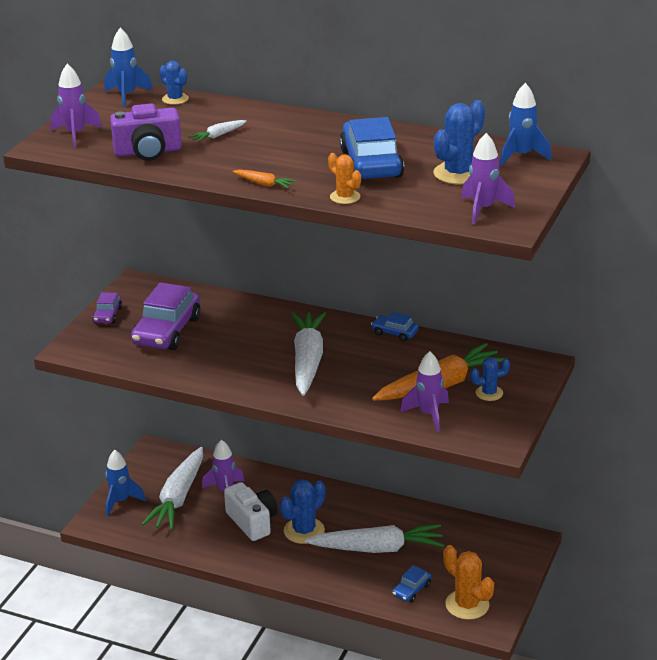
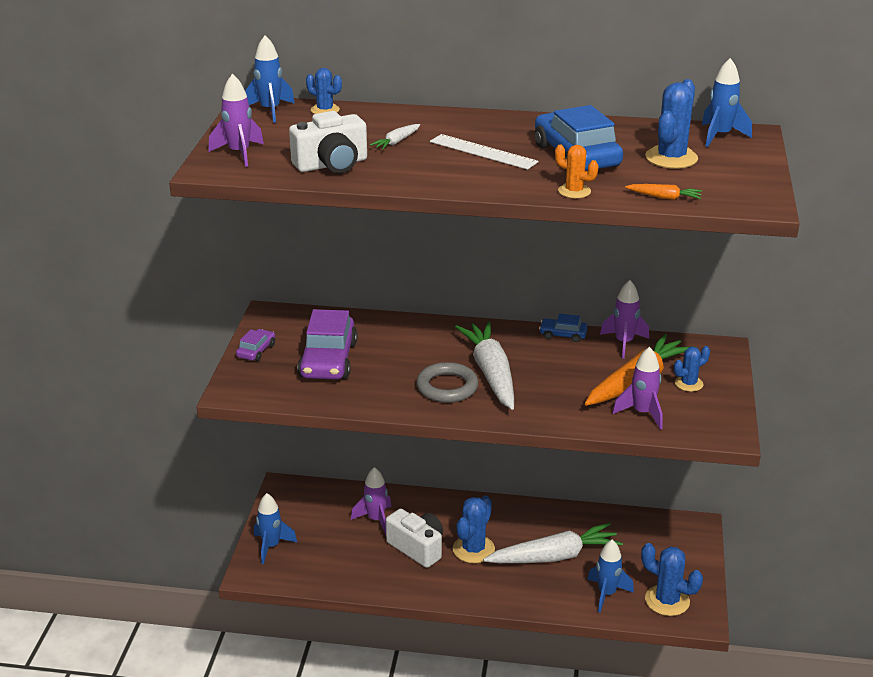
camera: 15 degrees left, 0 degrees up
purple car [92,292,122,323] -> purple car turned 150 degrees counterclockwise [236,329,275,361]
purple camera [110,103,182,161] -> white camera [289,111,367,173]
white carrot [141,447,203,530] -> none
orange carrot [233,170,296,189] -> orange carrot moved to [625,184,702,200]
blue car [392,565,432,603] -> blue rocket [587,540,634,613]
orange cactus [443,545,494,620] -> blue cactus [641,543,703,616]
purple rocket [461,133,515,224] -> purple rocket moved to [600,280,649,359]
none -> grey ring [416,362,478,403]
none -> white ruler [430,134,539,170]

